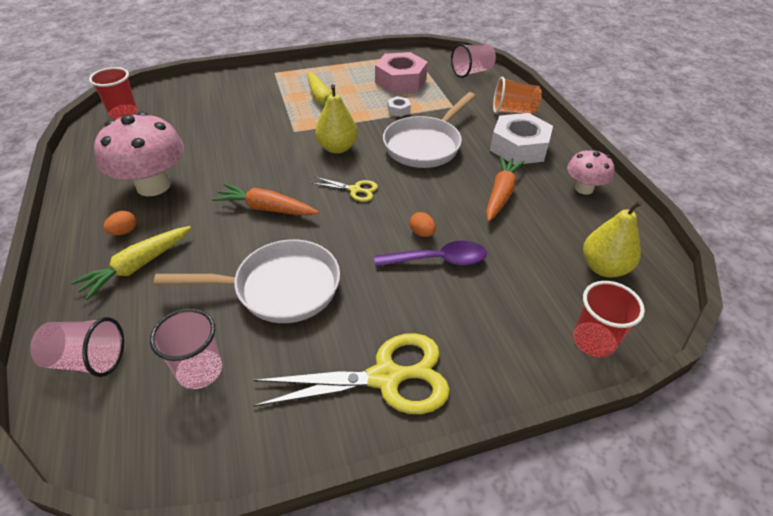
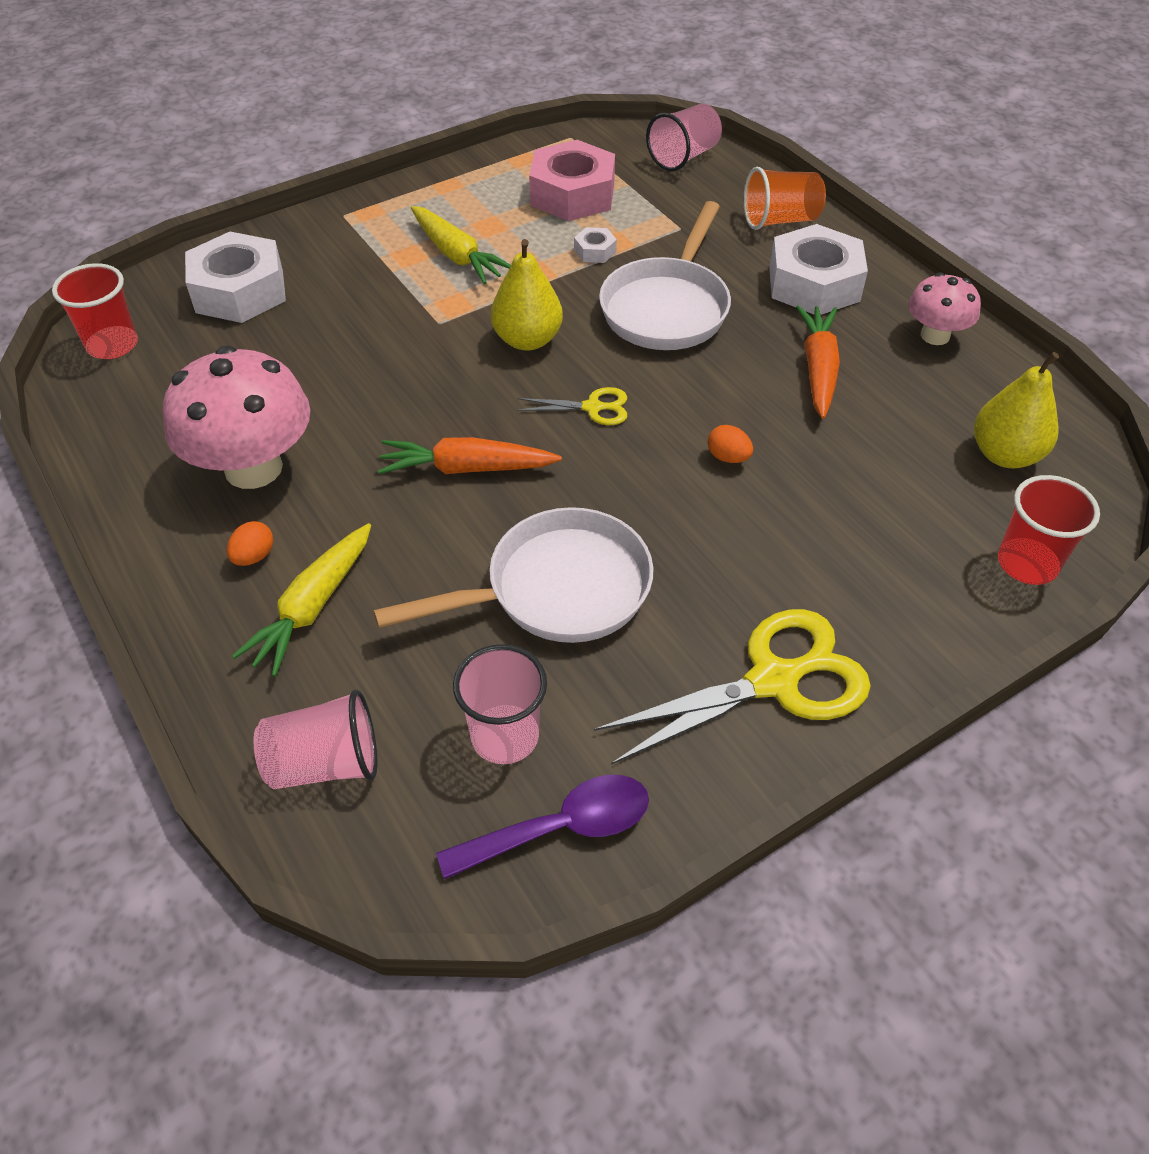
camera: 15 degrees left, 5 degrees up
purple spoon [374,241,487,267] -> purple spoon moved to [436,775,649,879]
none -> white nut [185,232,286,323]

